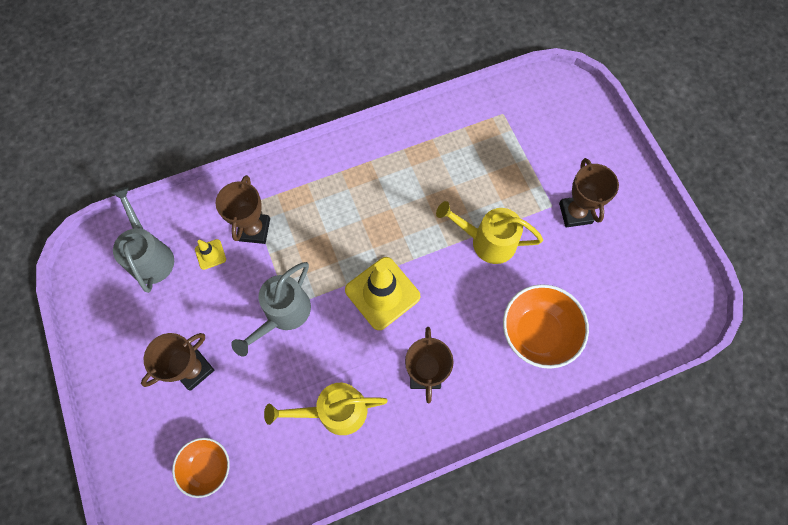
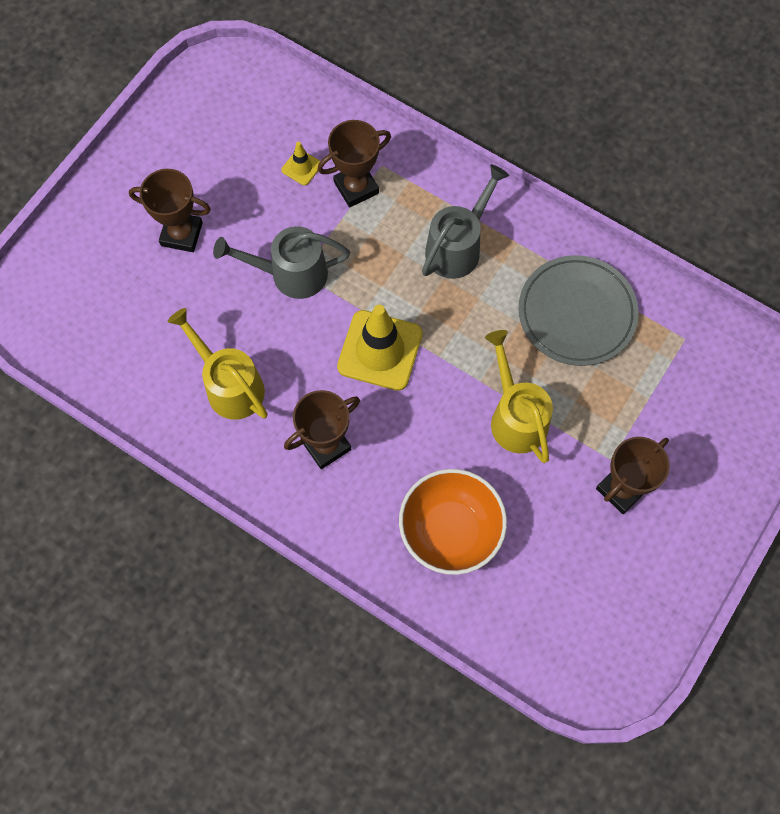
camera: 55 degrees right, 0 degrees up
grey watering can [110,186,174,293] -> grey watering can moved to [422,164,509,279]
orange bowl [172,438,230,498] -> none
none -> grey plate [519,255,639,366]

